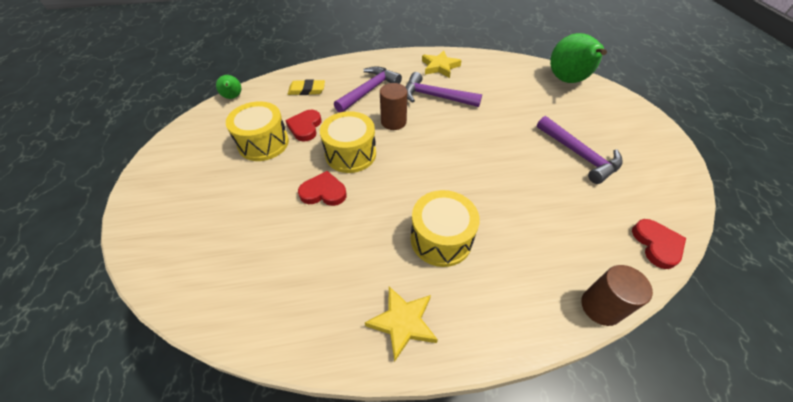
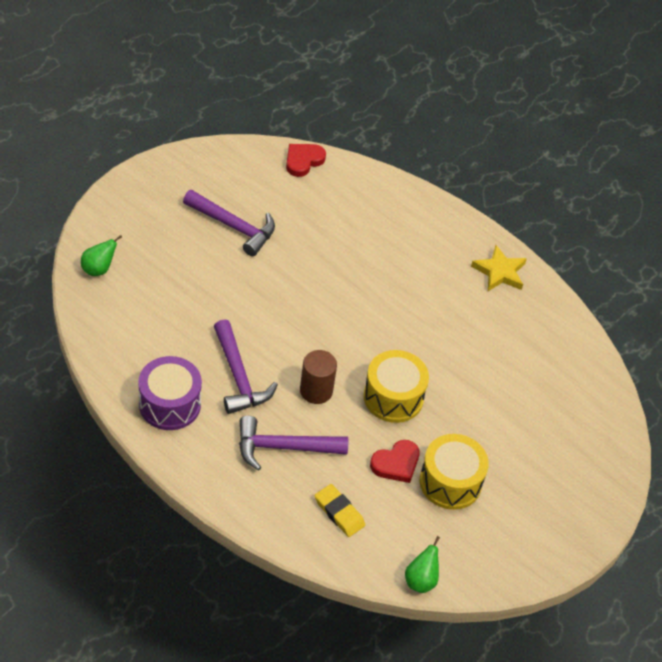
camera: 135 degrees left, 0 degrees up
red heart [298,171,347,206] -> none
yellow drum [411,190,480,267] -> none
yellow star [422,50,462,78] -> purple drum [138,356,202,430]
purple hammer [537,116,623,184] -> purple hammer turned 105 degrees clockwise [183,190,275,256]
green pear [550,33,607,83] -> green pear [81,235,122,276], size x0.48
brown cylinder [581,265,653,326] -> none

